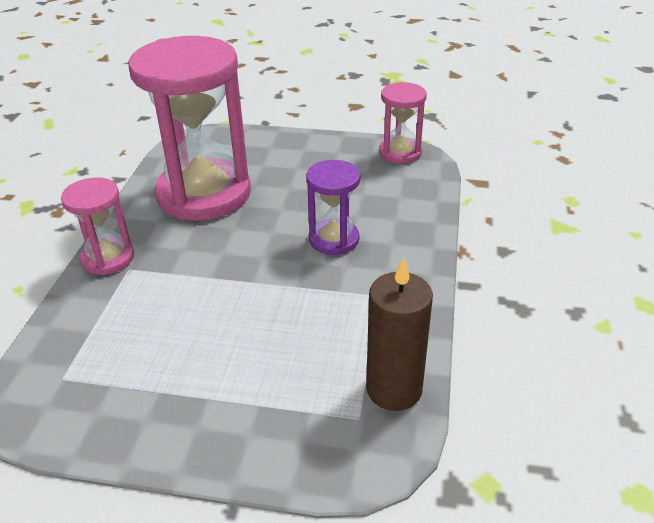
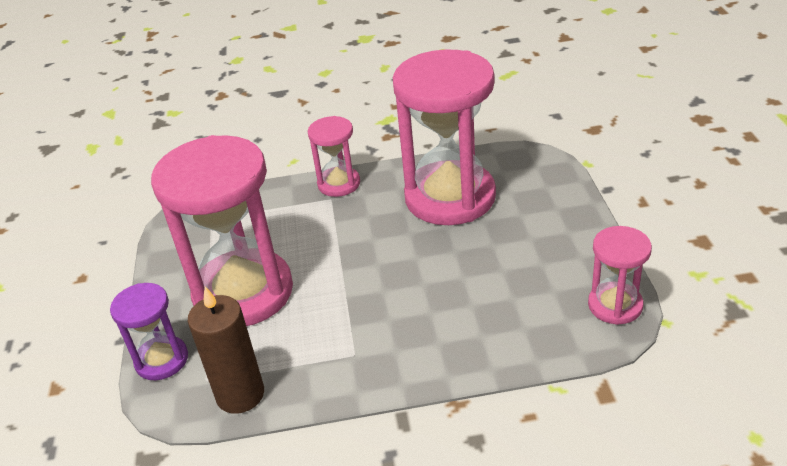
camera: 75 degrees right, 0 degrees up
purple hourglass [306,160,360,255] -> purple hourglass moved to [110,283,188,380]
none -> pink hourglass [151,135,293,326]

